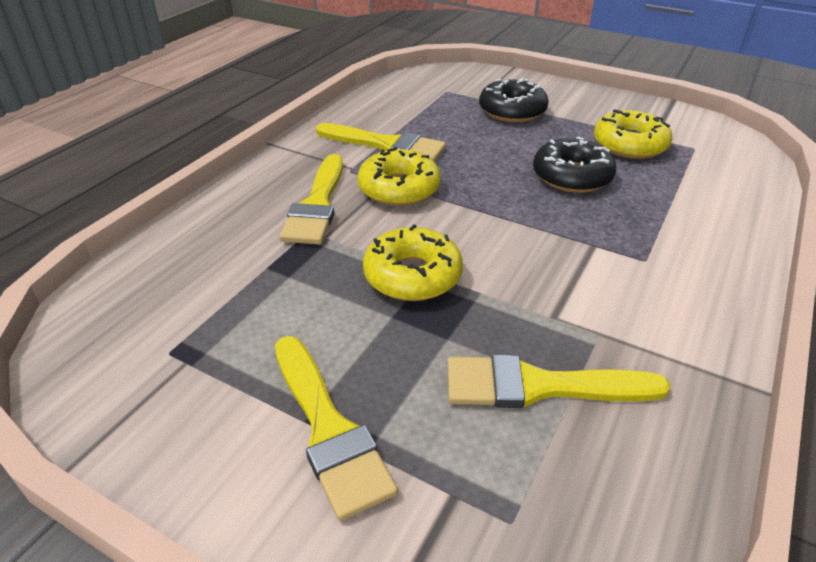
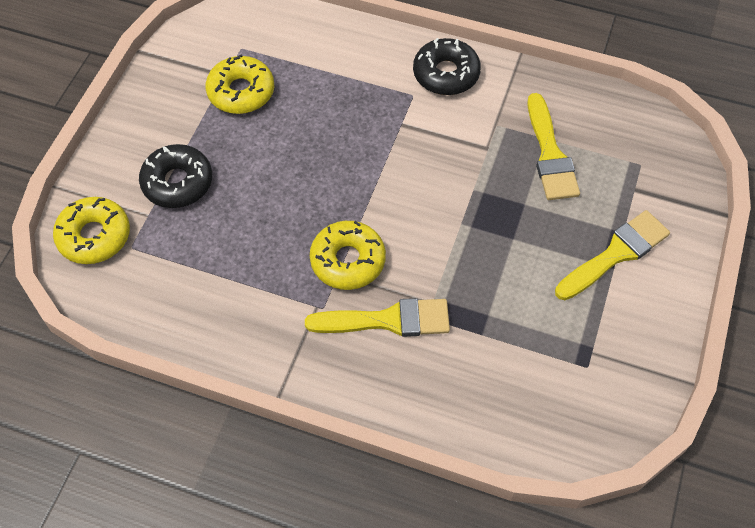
camera: 100 degrees left, 20 degrees up
yellow brush [316,123,446,162] -> none
yellow donut [363,224,463,301] -> yellow donut moved to [53,197,130,264]
black donut [533,136,616,193] -> black donut moved to [413,38,481,95]

